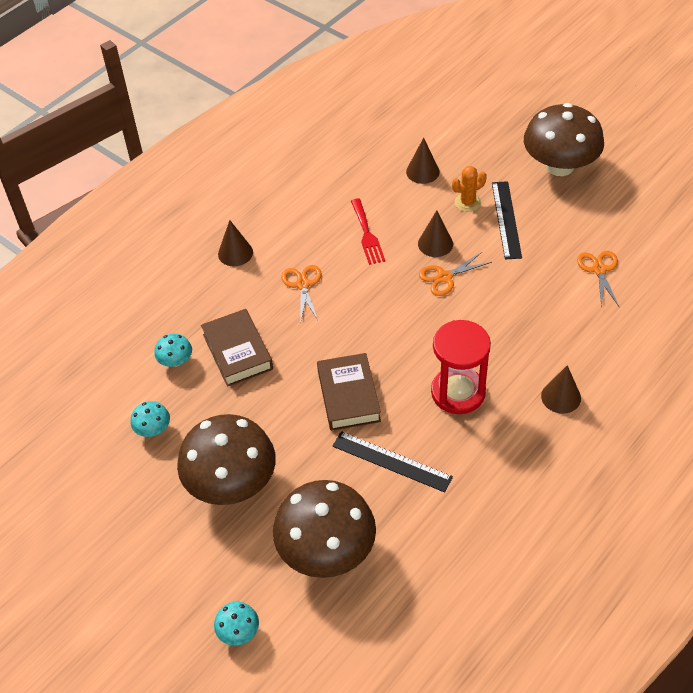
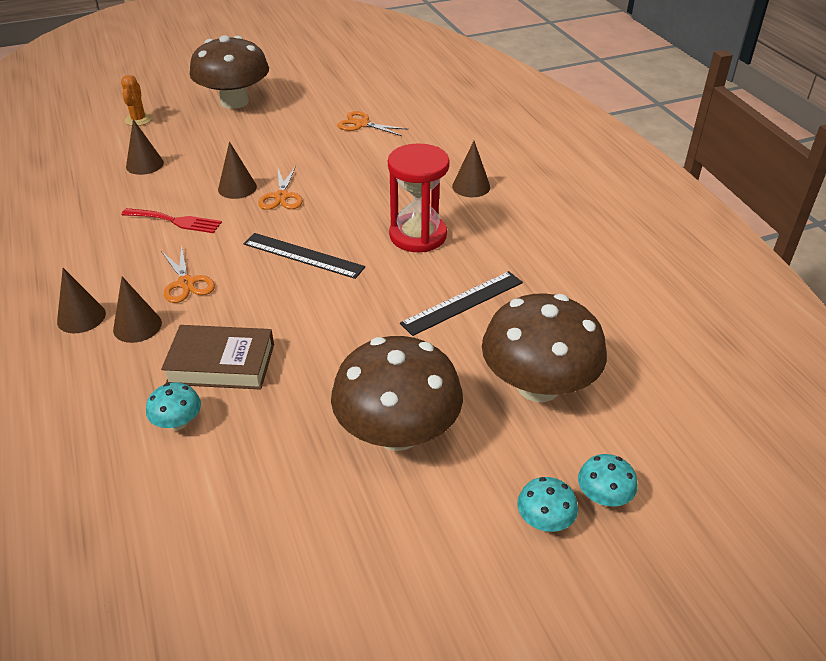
camera: 65 degrees left, 10 degrees down
turquoise mushroom [130,401,170,437] -> turquoise mushroom moved to [517,477,578,532]
orange scissors [281,265,322,320] -> orange scissors turned 135 degrees counterclockwise [161,245,215,303]
brown book [317,353,381,431] -> none
orange cactus [452,166,487,212] -> orange cactus moved to [121,75,152,126]
black ruler [492,181,522,259] -> black ruler moved to [243,233,365,279]
none -> brown cone [113,277,162,343]

